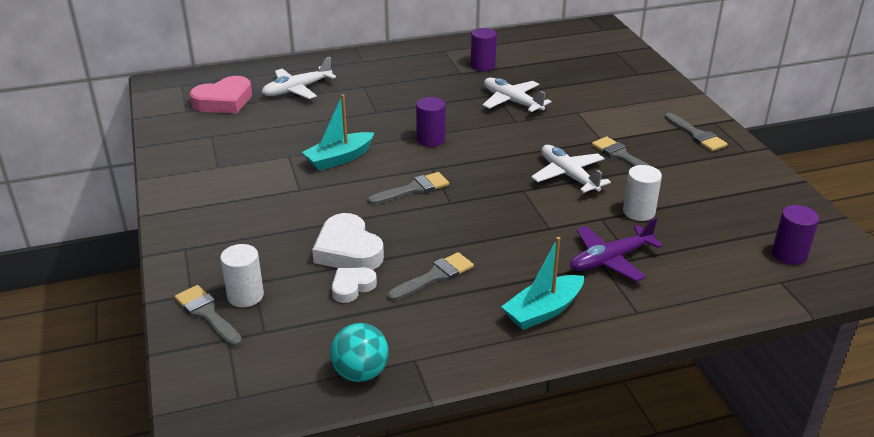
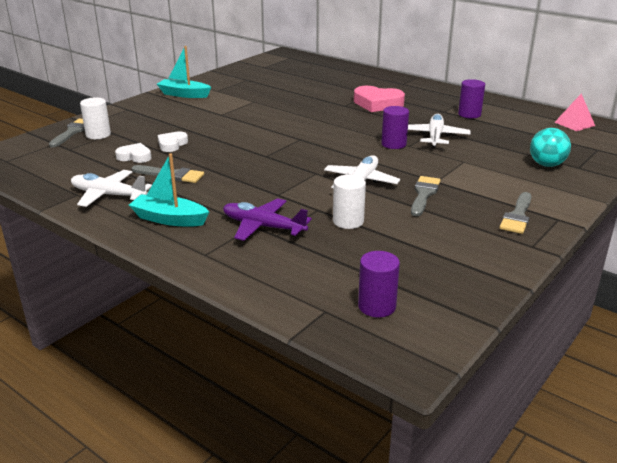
camera: 55 degrees right, 5 degrees down
pink heart [189,76,252,114] -> pink heart moved to [354,86,405,112]
white plane [262,57,336,99] -> white plane moved to [71,170,152,207]
turquoise boat [302,94,374,171] -> turquoise boat moved to [157,46,211,98]
white heart [312,213,384,270] -> white heart [158,131,188,152], size x0.59
turquoise ball [330,323,389,382] -> turquoise ball moved to [530,128,571,167]
grey brush [367,172,449,205] -> none
purple cylinder [416,97,445,147] -> purple cylinder moved to [381,106,409,149]
none -> pink pyramid [555,94,595,131]

